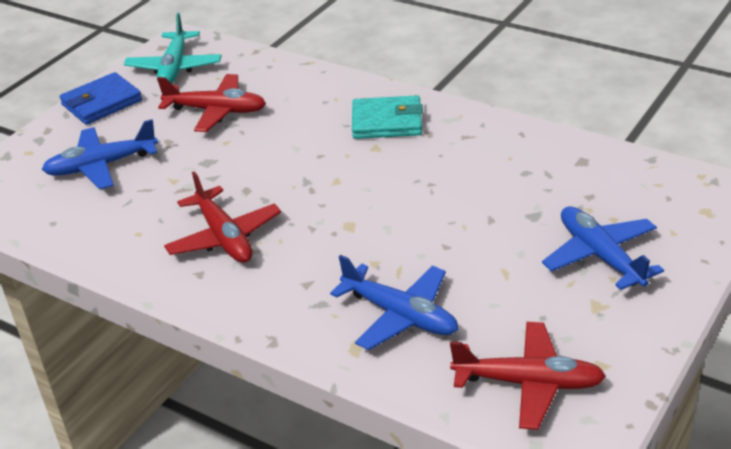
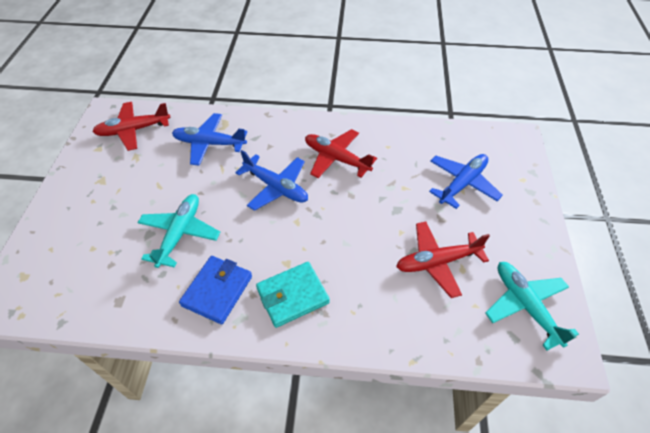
camera: 150 degrees right, 15 degrees up
blue wallet [60,72,142,125] -> blue wallet moved to [179,256,252,324]
blue plane [542,206,664,290] -> blue plane moved to [235,150,308,211]
none -> turquoise plane [137,194,220,268]

